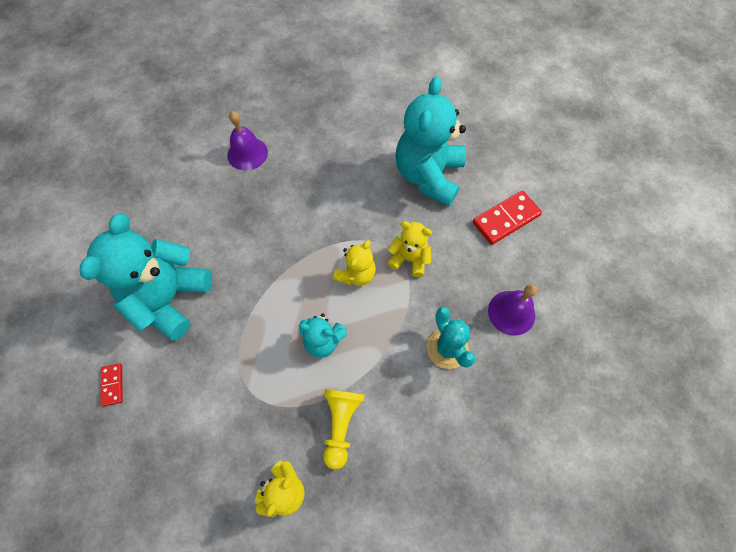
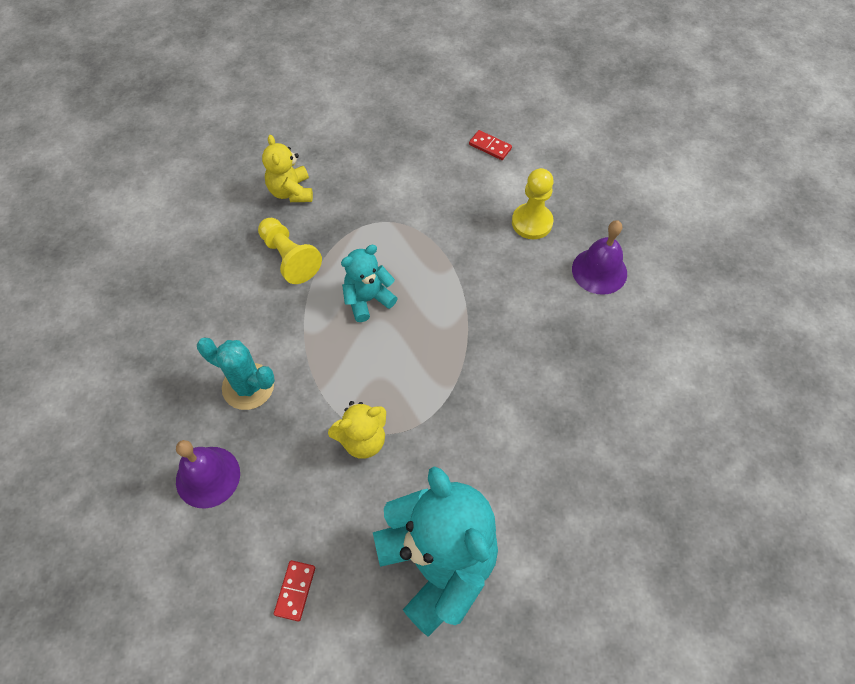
camera: 135 degrees right, 5 degrees down
turquoise teddy bear [80,213,212,340] -> yellow pawn [512,168,554,239]
purple bell [227,111,268,171] -> purple bell moved to [572,220,627,295]
yellow teddy bear [333,240,376,286] -> none
red domino [473,191,542,245] -> red domino [274,560,315,621], size x0.54

